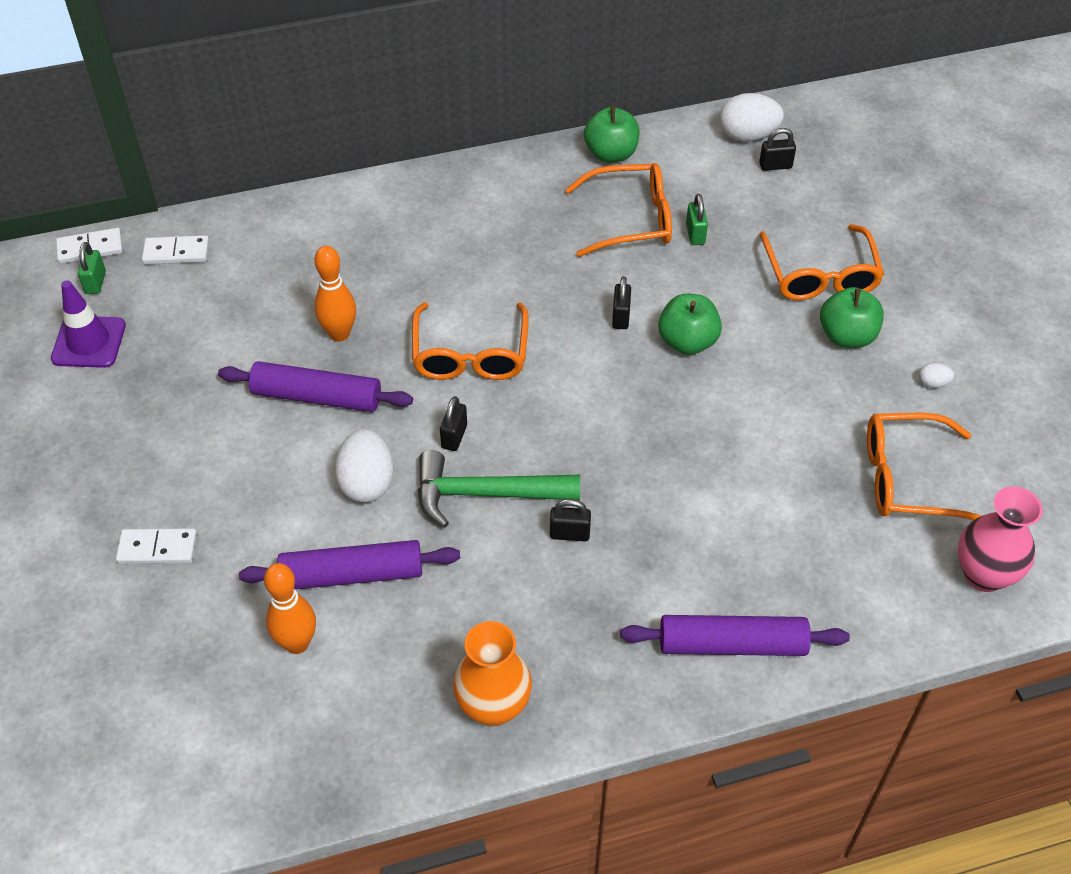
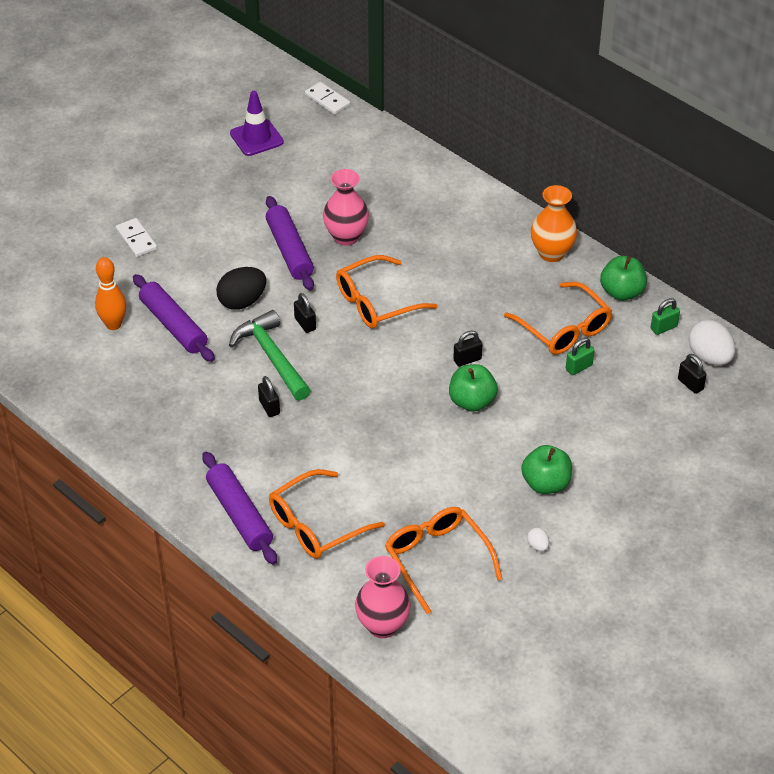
camera: 60 degrees right, 5 degrees down
green padlock [78,242,106,294] -> green padlock moved to [651,298,680,335]
white domino [142,235,209,264] -> none
orange bowling pin [314,246,356,342] -> pink vase [323,169,369,246]
white egg [335,429,394,502] -> black egg [216,267,266,310]
black padlock [440,396,467,451] -> black padlock turned 75 degrees clockwise [294,293,316,333]
orange vase [453,621,532,726] -> orange vase moved to [531,185,577,262]
orange glasses [759,224,884,300] -> orange glasses moved to [269,469,385,559]

